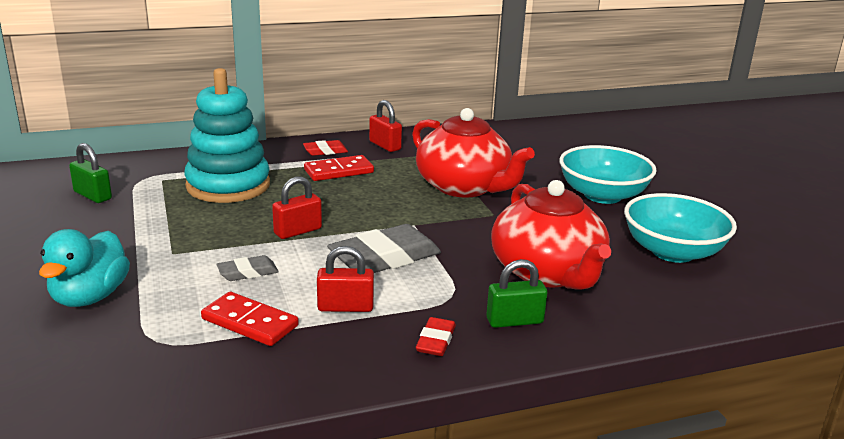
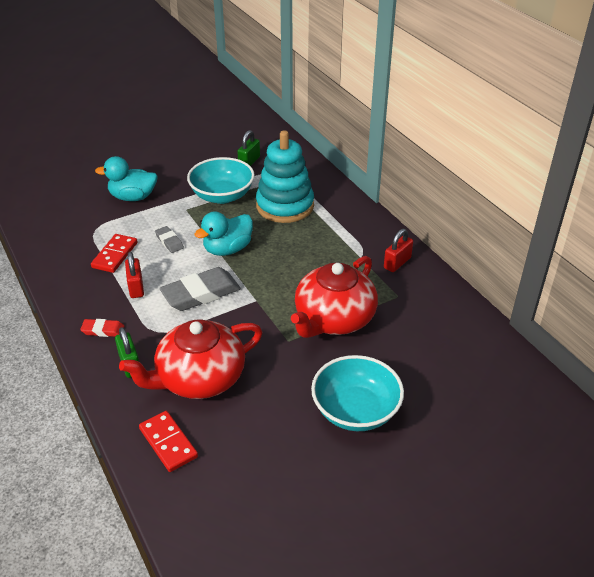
camera: 80 degrees right, 15 degrees up
red padlock [272,176,322,239] -> turquoise duck [194,211,253,256]
red eraser [303,140,348,156] -> none
red domino [304,155,374,181] -> red domino moved to [139,411,198,472]
grey eraser [327,224,441,273] -> grey eraser turned 75 degrees counterclockwise [159,267,241,311]
turquoise bowl [624,193,737,263] -> turquoise bowl moved to [187,157,255,204]

